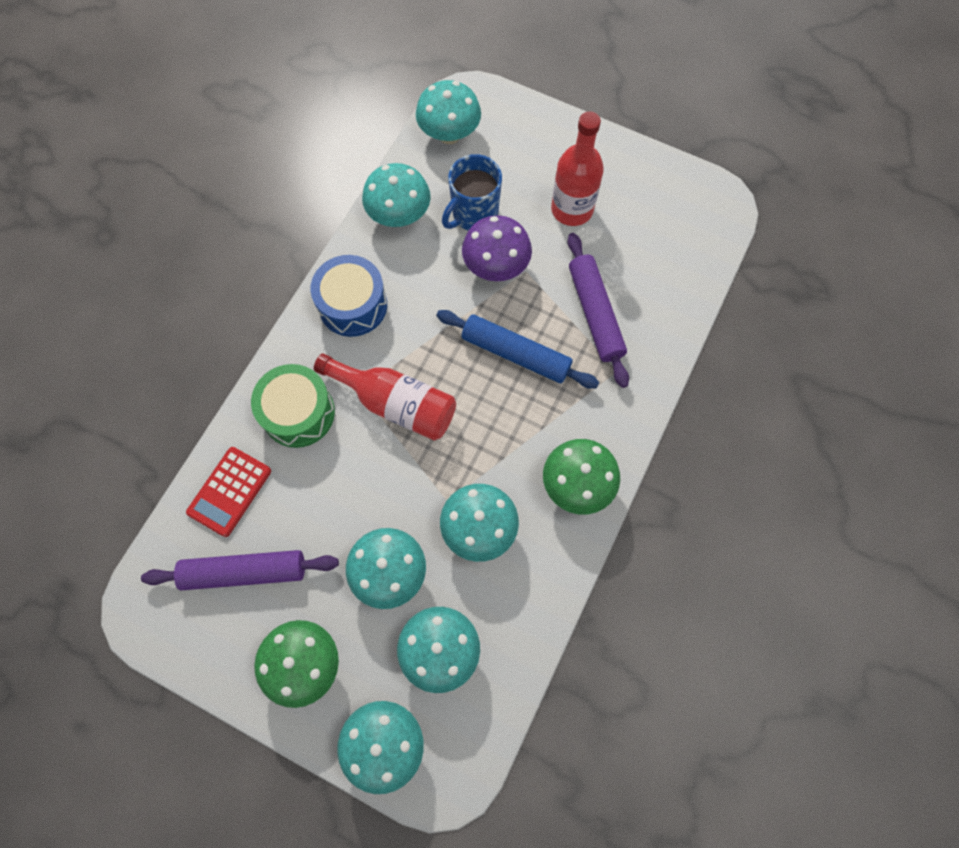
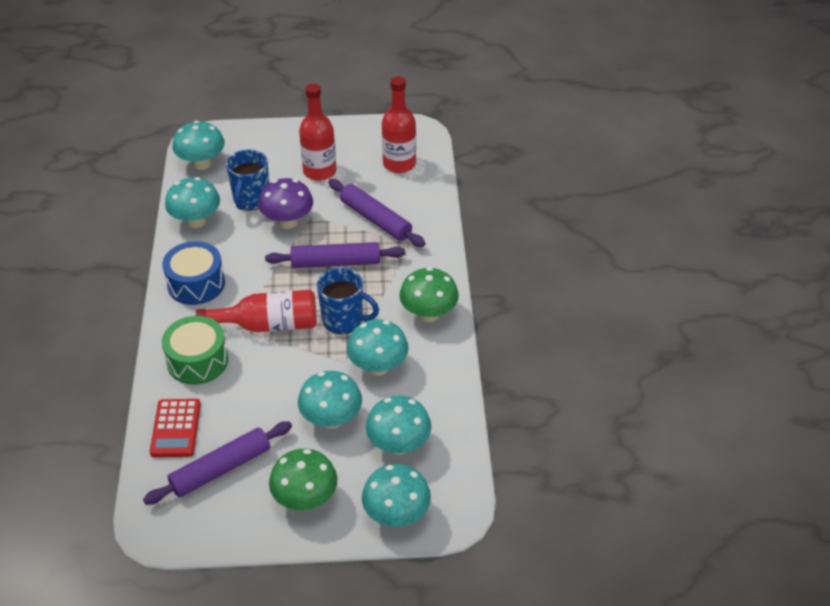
camera: 30 degrees left, 25 degrees down
blue rolling pin [436,310,599,389] -> purple rolling pin [265,242,406,268]
none -> blue mug [317,268,379,334]
none -> red bottle [382,76,416,173]

